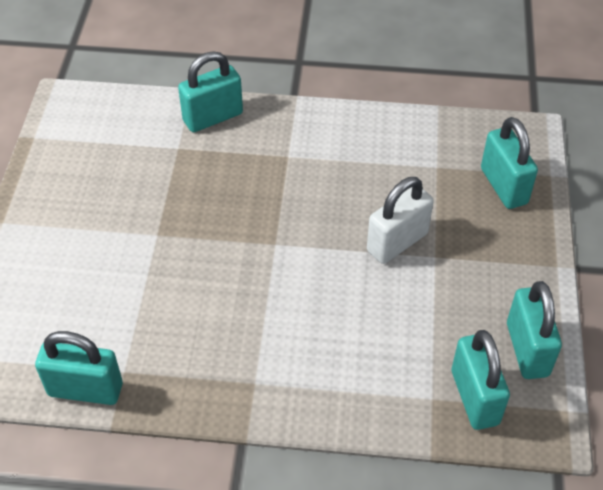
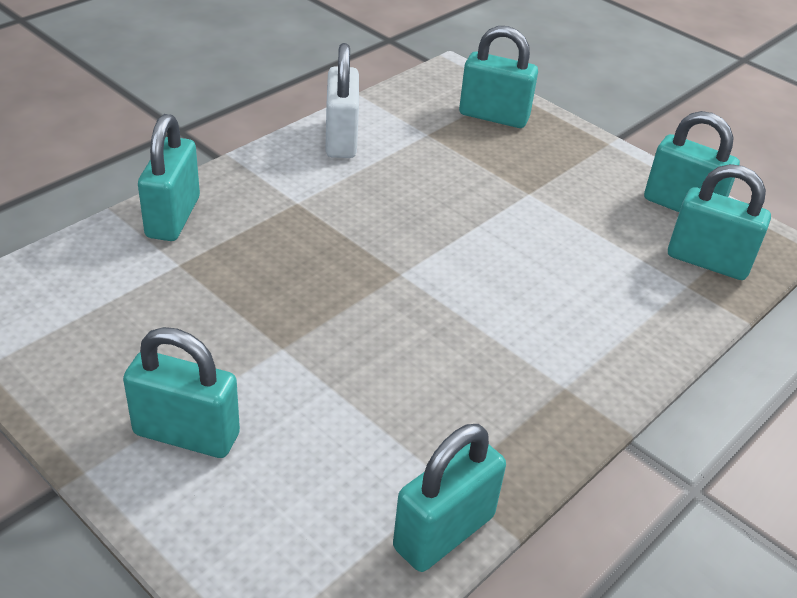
camera: 55 degrees left, 10 degrees down
white padlock [367,177,434,264] -> white padlock moved to [326,43,359,158]
none -> turquoise padlock [123,327,240,458]

